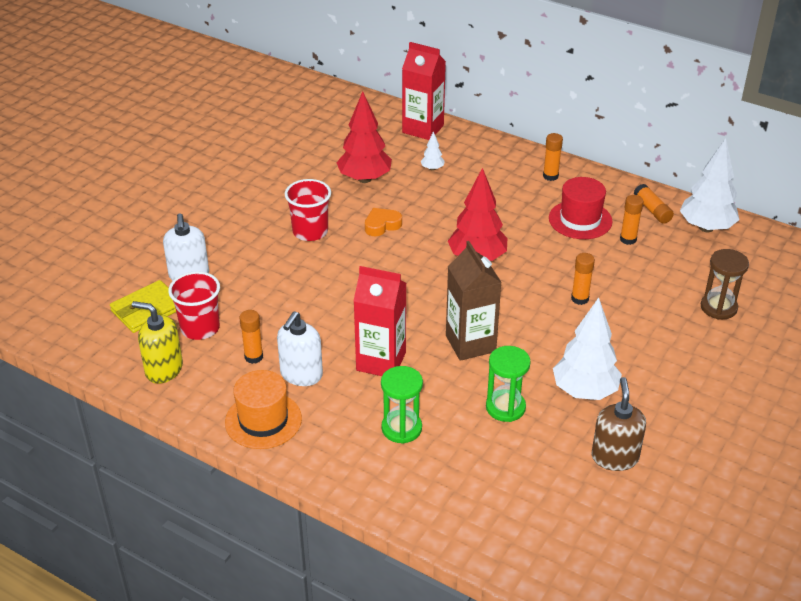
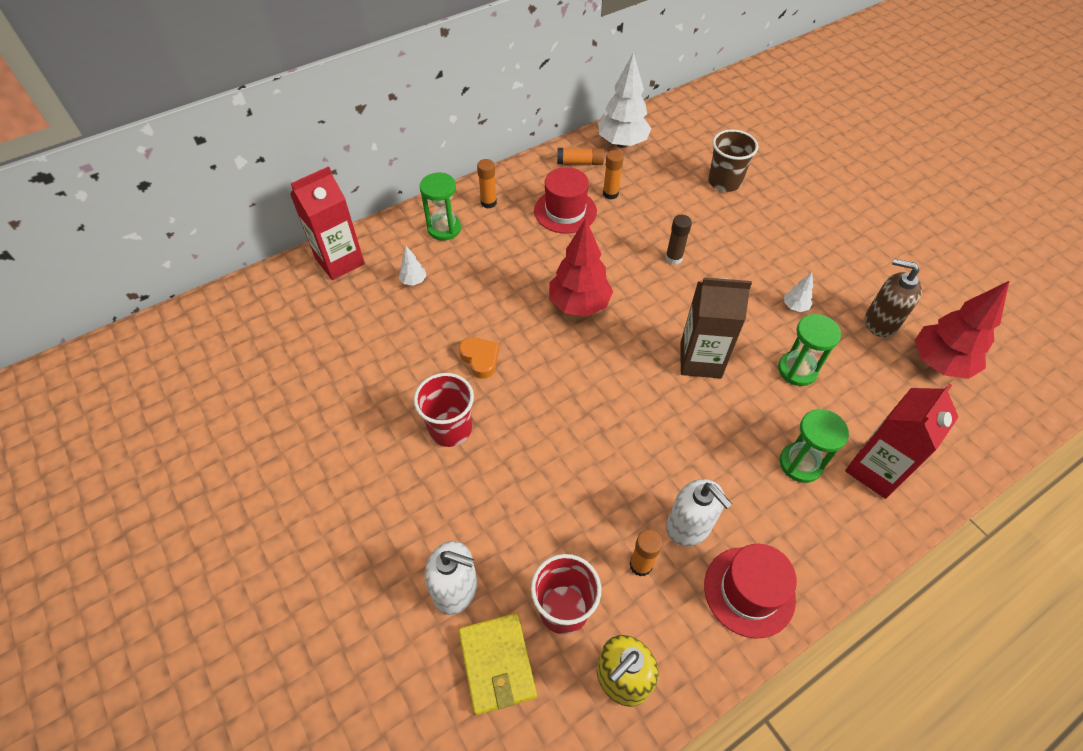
camera: 65 degrees left, 15 degrees up
orange hat [225,370,302,449] -> red hat [704,544,797,638]
red tree [336,91,392,183] -> red tree moved to [914,281,1009,379]
red carton [354,266,406,376] -> red carton moved to [845,384,958,499]
orange heart [365,208,402,236] -> orange heart turned 150 degrees clockwise [459,338,499,379]
white tree [553,297,622,400] -> white tree [784,272,813,312], size x0.44
orange glue stick [571,253,595,305] -> brown glue stick [665,215,692,265]
brown hourglass [701,249,749,319] -> brown cup [708,129,758,192]
none -> green hourglass [420,173,461,241]

